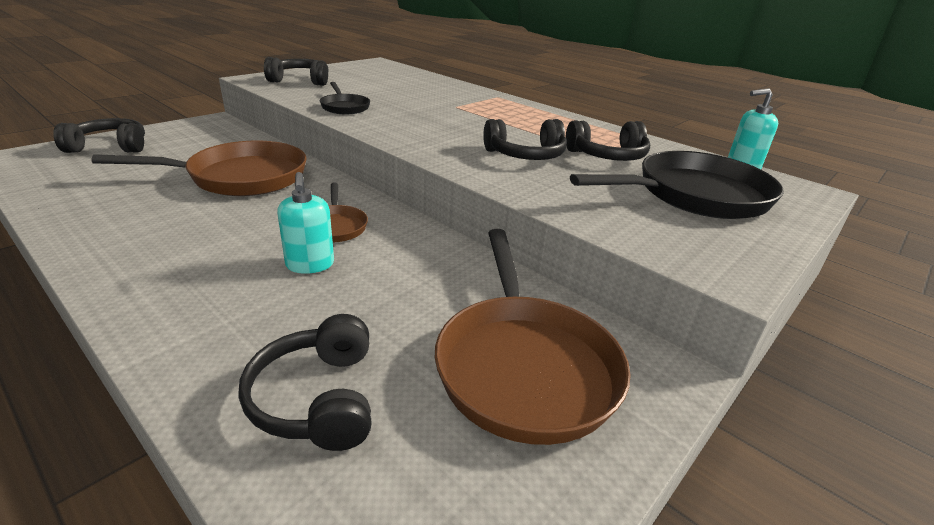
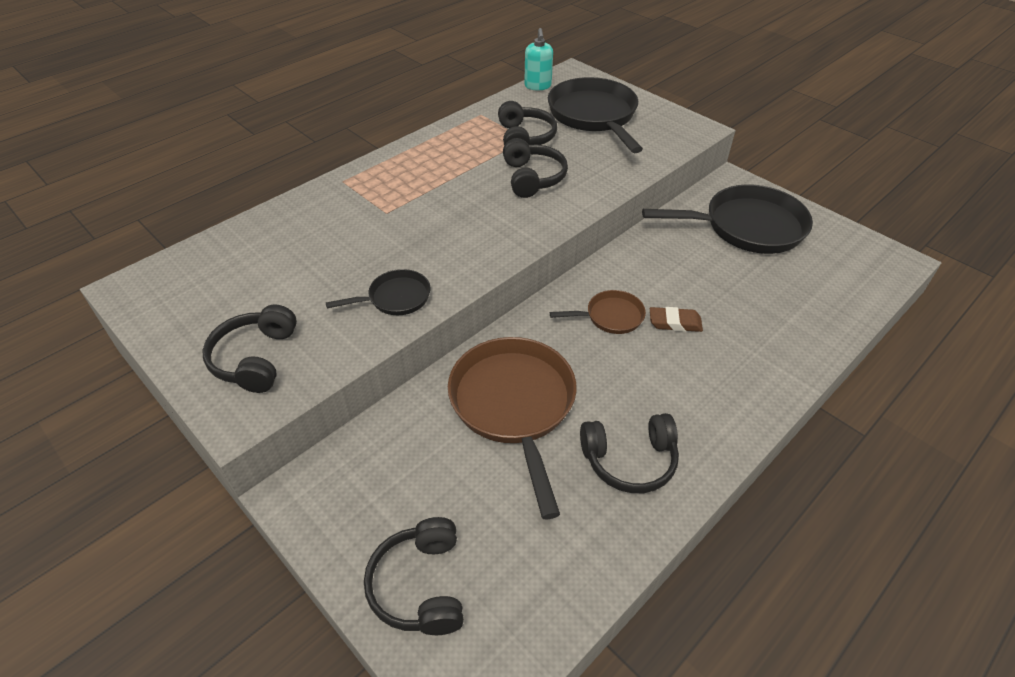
camera: 85 degrees left, 15 degrees up
black headphones [239,314,371,451] -> black headphones moved to [580,413,679,493]
turquoise soap dispenser [277,172,334,274] -> brown eraser [650,307,703,332]
brown pan [435,229,631,445] -> black pan [642,184,813,254]

